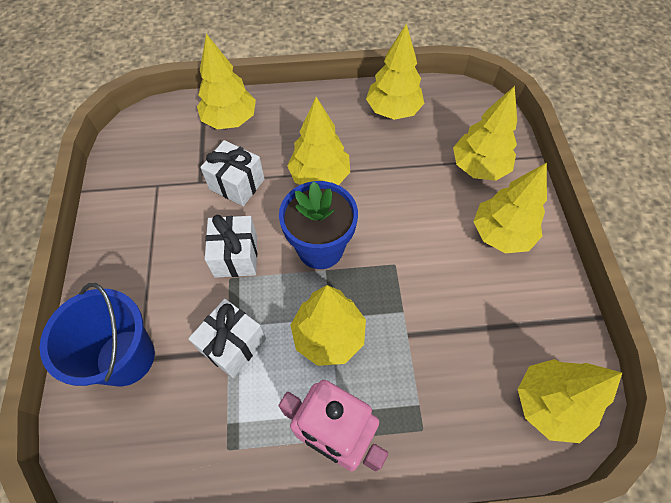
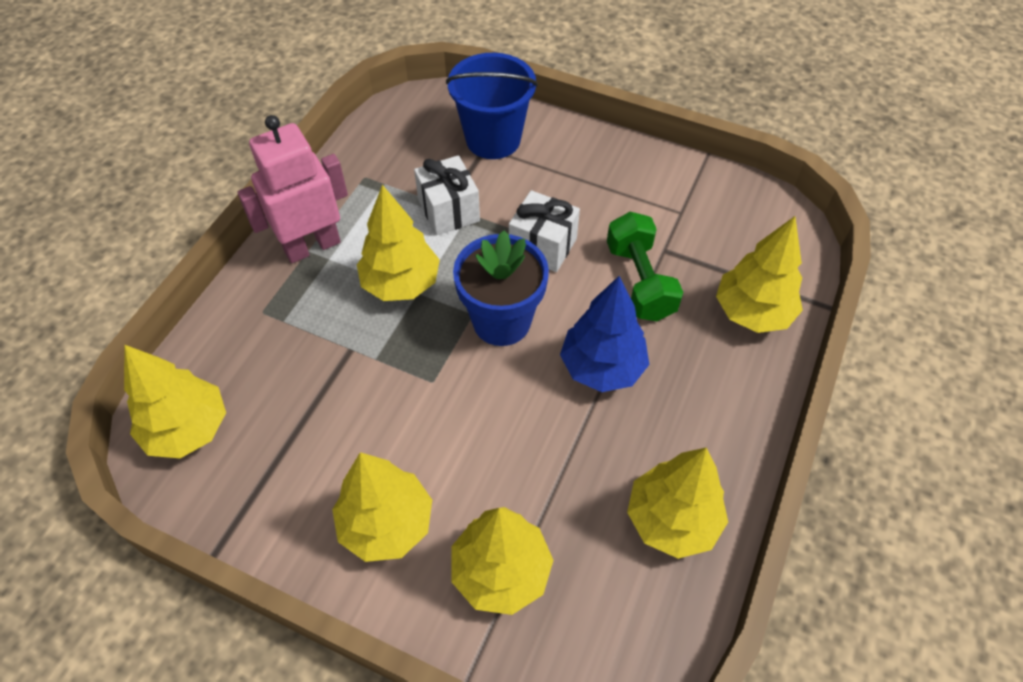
camera: 120 degrees right, 5 degrees down
white gift [200,140,265,206] -> green dumbbell [607,212,683,321]
yellow tree [287,97,350,185] -> blue tree [560,276,649,392]

